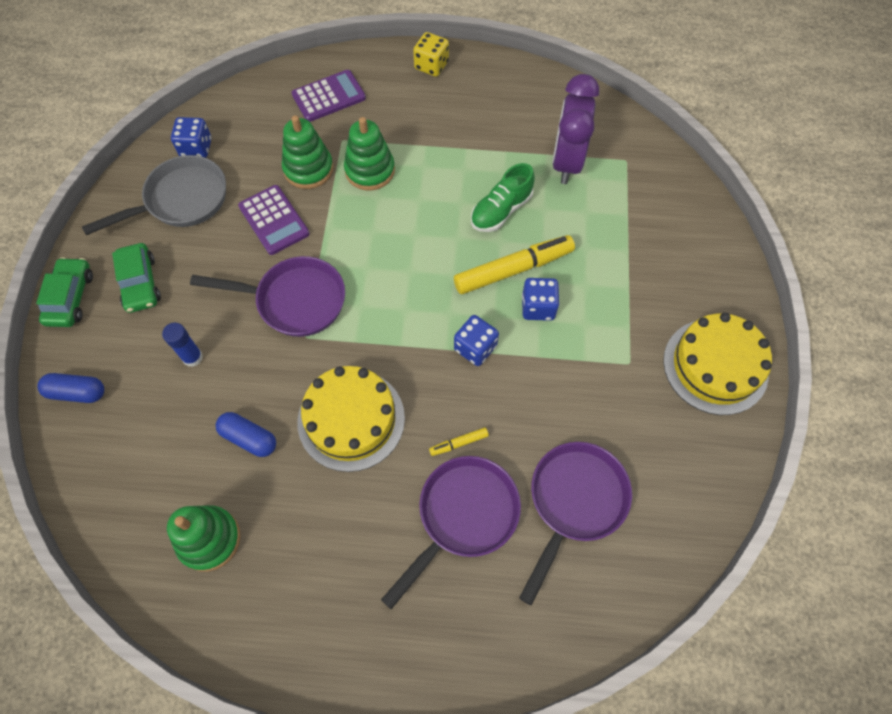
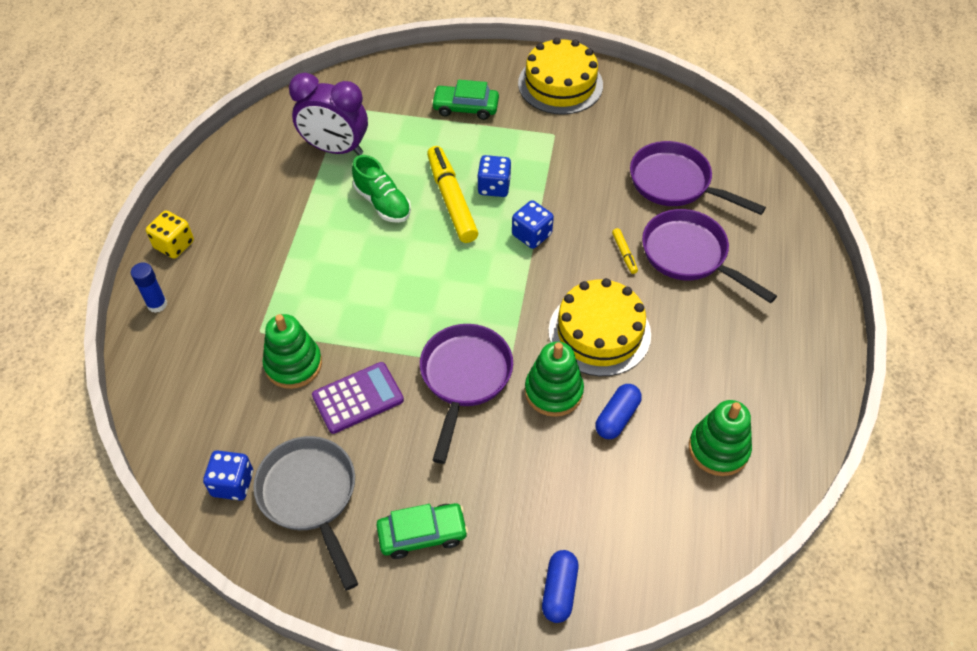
camera: 85 degrees left, 10 degrees down
green car [36,257,93,327] -> green car moved to [431,80,499,120]
blue glue stick [162,323,203,367] -> blue glue stick moved to [131,262,167,313]
purple calculator [291,70,366,122] -> none
green stacking toy [344,117,395,191] -> green stacking toy moved to [525,342,584,417]

